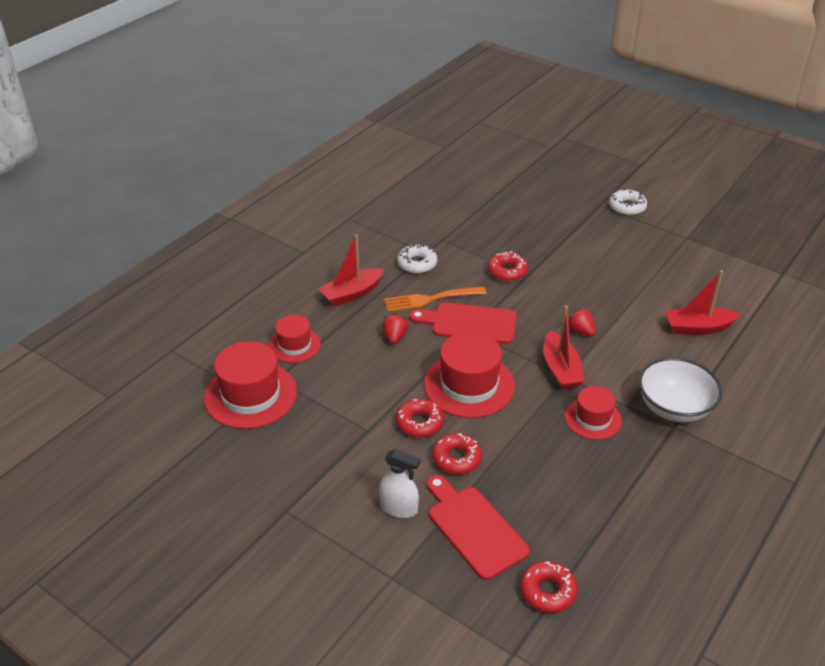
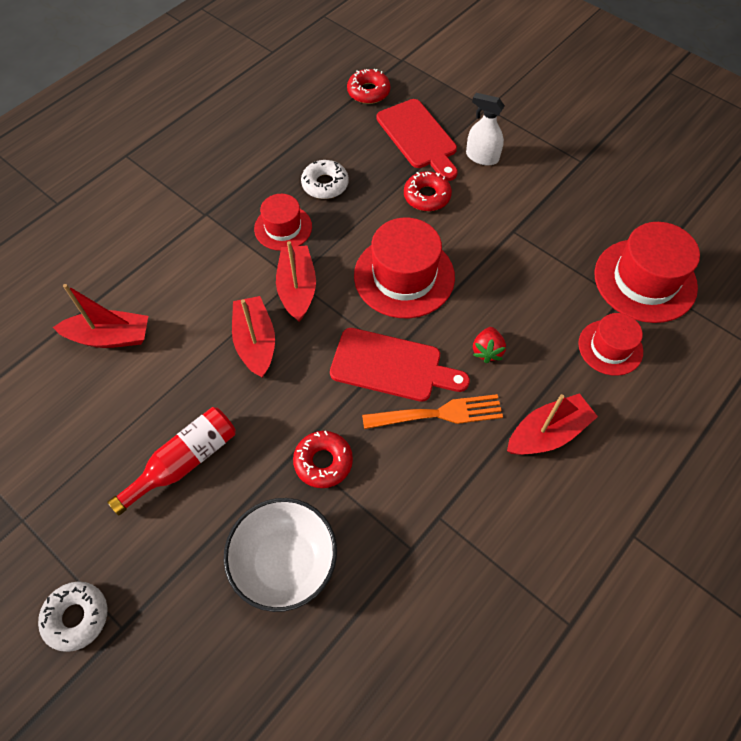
camera: 175 degrees left, 20 degrees up
red donut [396,399,444,438] -> none
white donut [397,244,437,274] -> white donut moved to [301,160,349,199]
red strawberry [568,308,596,336] -> red boat [232,296,275,378]
white bowl [639,358,722,422] -> white bowl moved to [224,498,337,612]
none -> red bottle [107,407,236,516]

